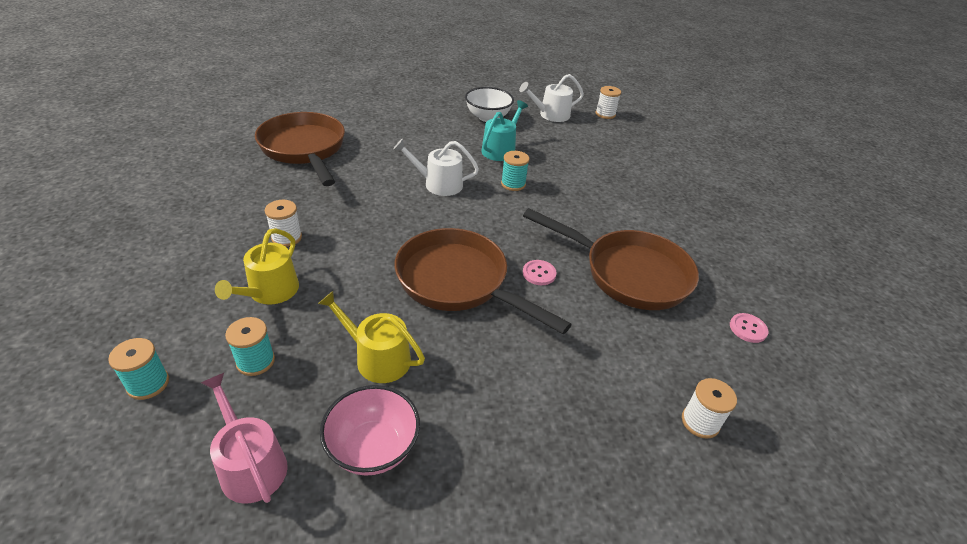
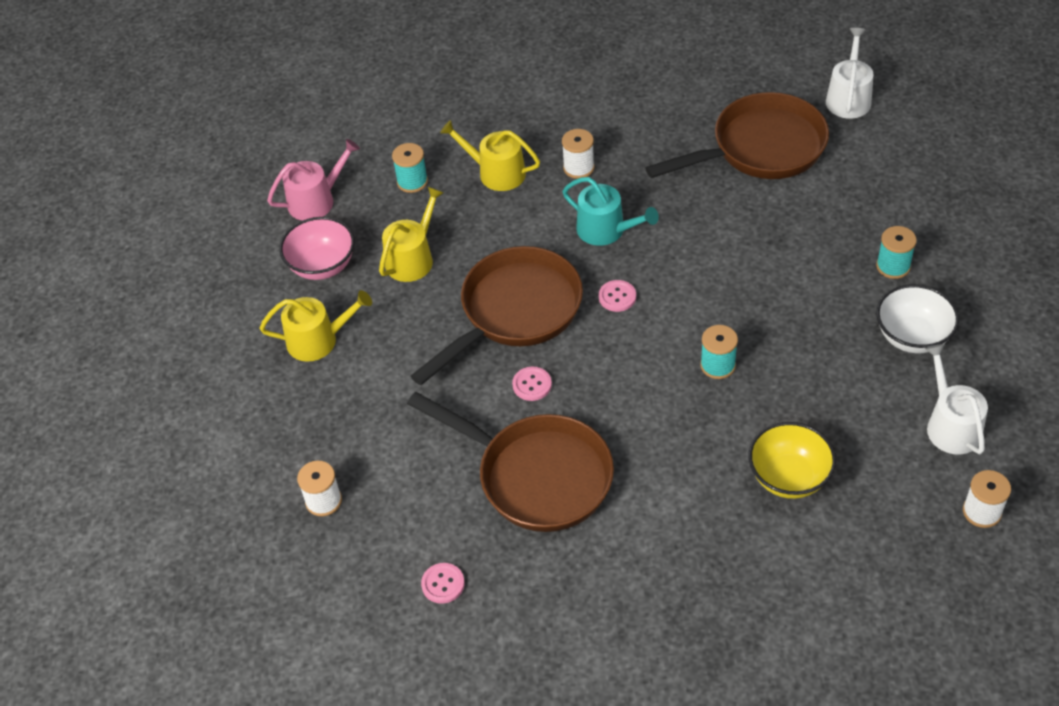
camera: 100 degrees right, 10 degrees up
turquoise spool [108,338,169,400] -> turquoise spool moved to [876,226,917,279]
white watering can [393,139,479,196] -> white watering can moved to [826,28,873,119]
turquoise watering can [481,100,528,161] -> turquoise watering can moved to [563,177,659,246]
brown pan [523,208,699,310] -> brown pan turned 90 degrees counterclockwise [407,392,614,532]
none -> yellow watering can [260,290,372,362]
none -> pink button [599,280,636,312]
none -> yellow bowl [749,422,836,499]

